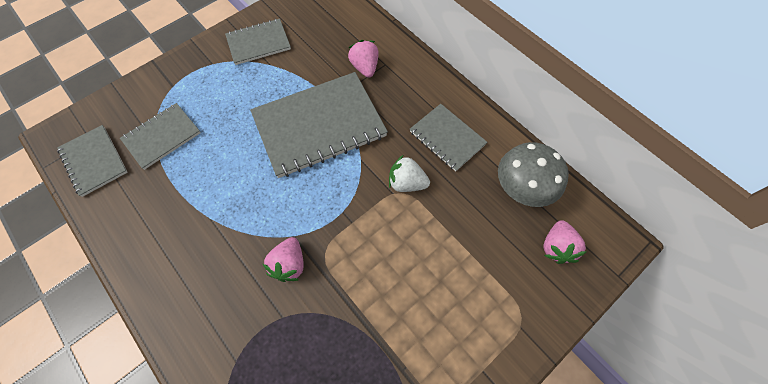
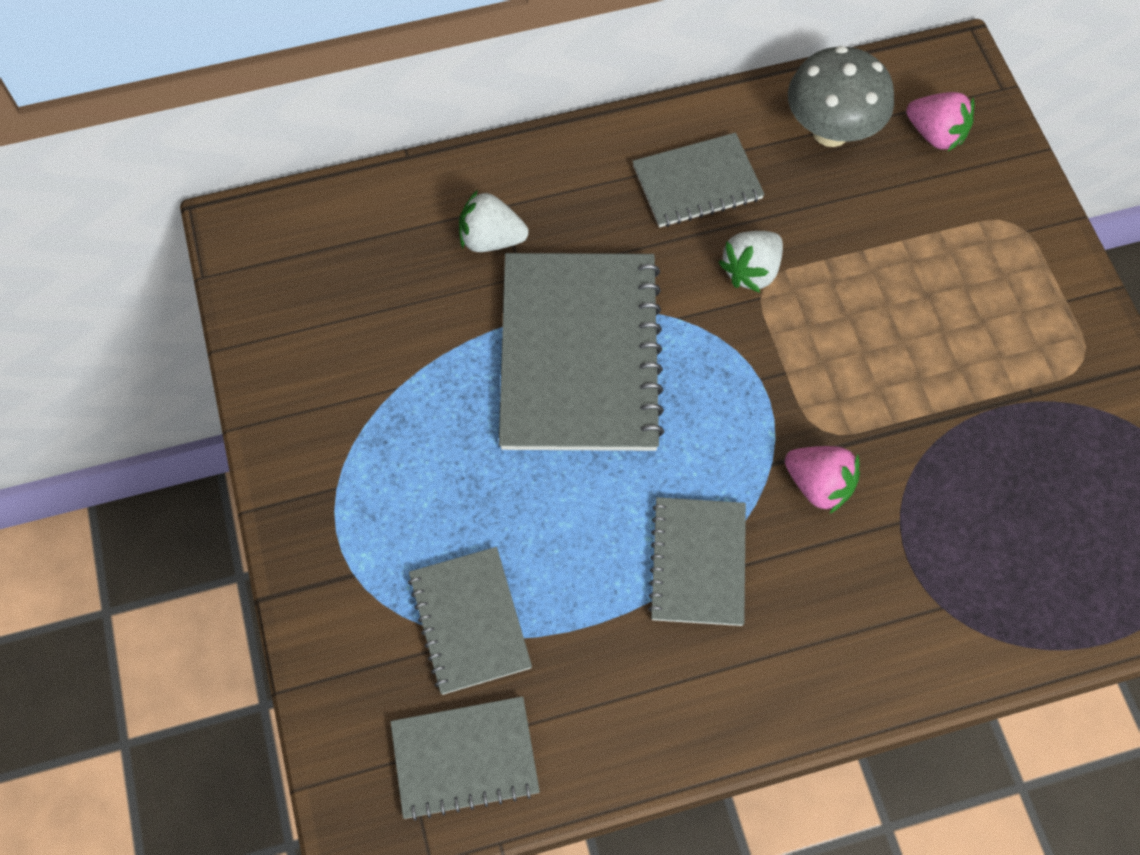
camera: 65 degrees left, 0 degrees up
grey notebook [225,19,291,65] -> grey notebook moved to [648,497,746,626]
pink strawberry [348,40,379,78] -> white strawberry [459,190,529,252]

